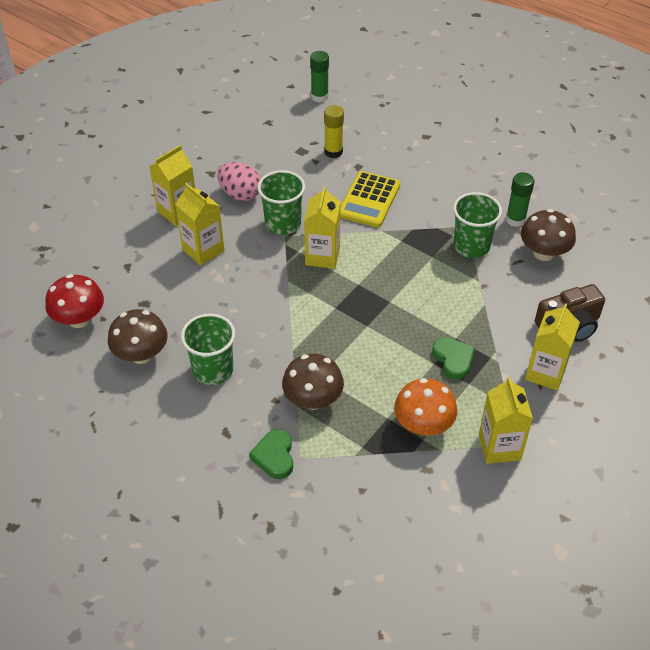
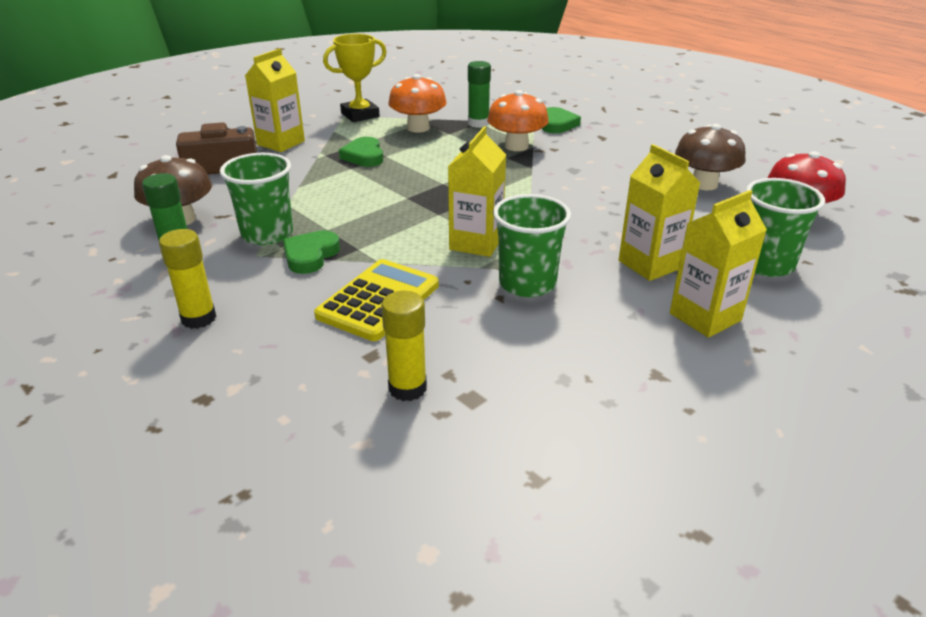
camera: 170 degrees left, 15 degrees down
green cup [181,314,235,385] -> green cup moved to [746,178,825,277]
pink egg [217,162,261,201] -> none
brown mushroom [282,354,344,410] -> orange mushroom [487,90,549,151]
green glue stick [310,51,329,102] -> green glue stick moved to [468,61,491,128]
yellow carton [479,377,533,464] -> yellow trophy [323,34,387,122]
none -> yellow glue stick [159,229,217,329]
none -> green heart [283,230,340,274]

